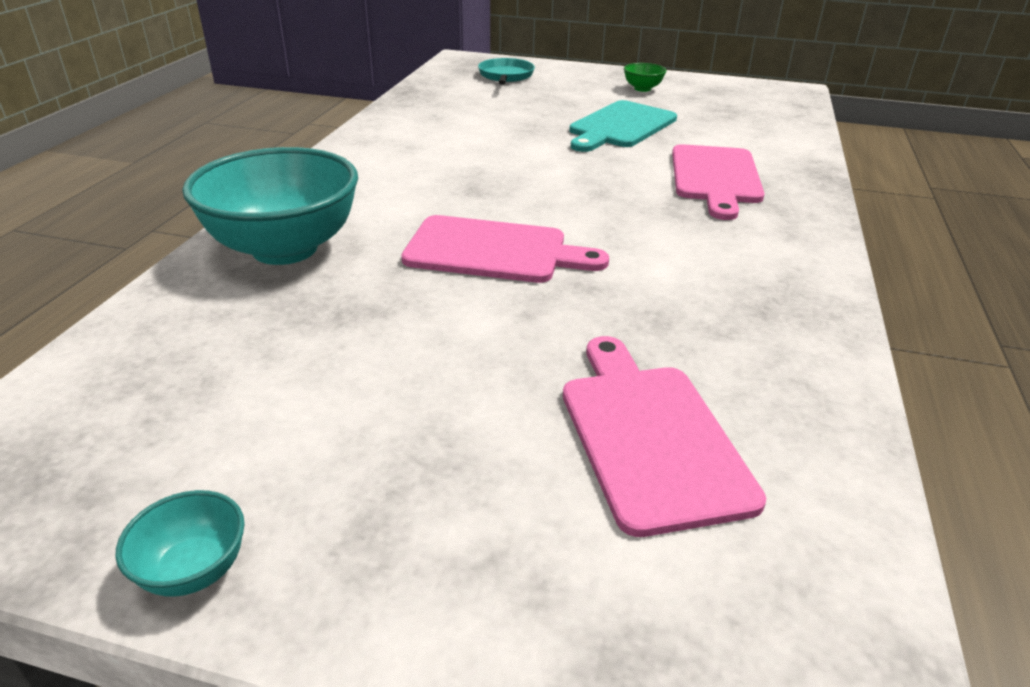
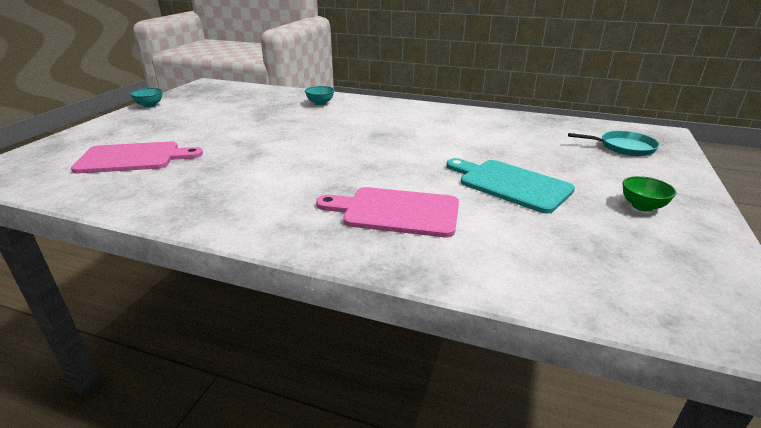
camera: 95 degrees right, 5 degrees down
turquoise bowl [182,147,358,265] -> turquoise bowl [305,86,334,106], size x0.42
pink cutting board [401,215,609,283] -> none

